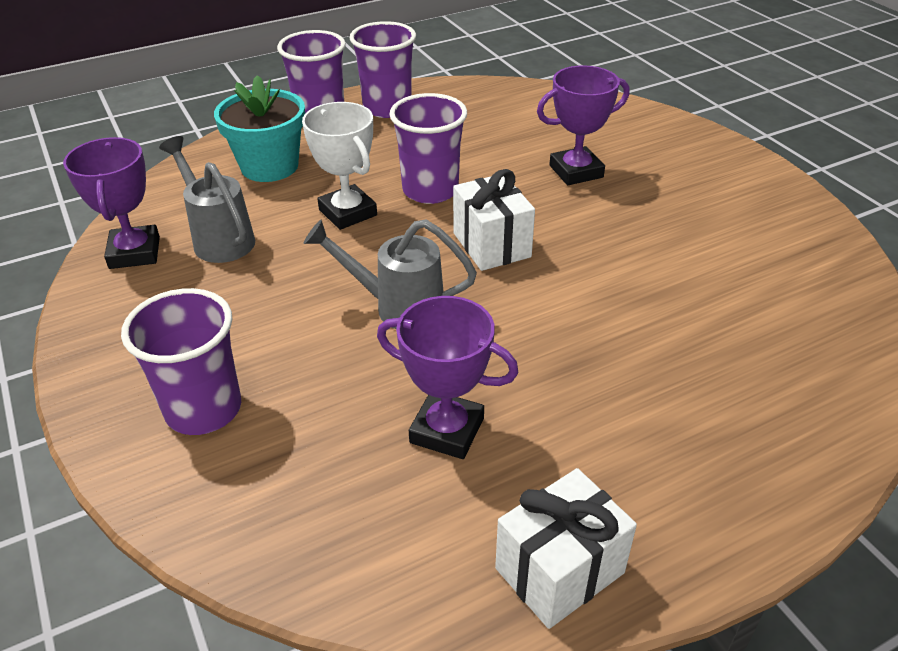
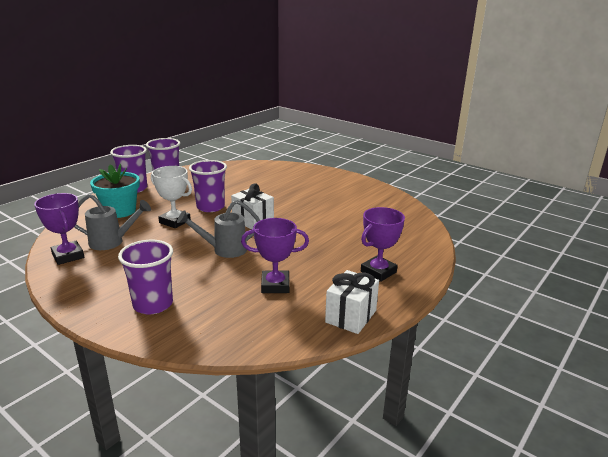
camera: 25 degrees left, 15 degrees down
grey watering can [159,136,255,263] -> grey watering can turned 150 degrees clockwise [74,194,151,250]
purple trophy [537,65,630,185] -> purple trophy moved to [361,207,405,282]

